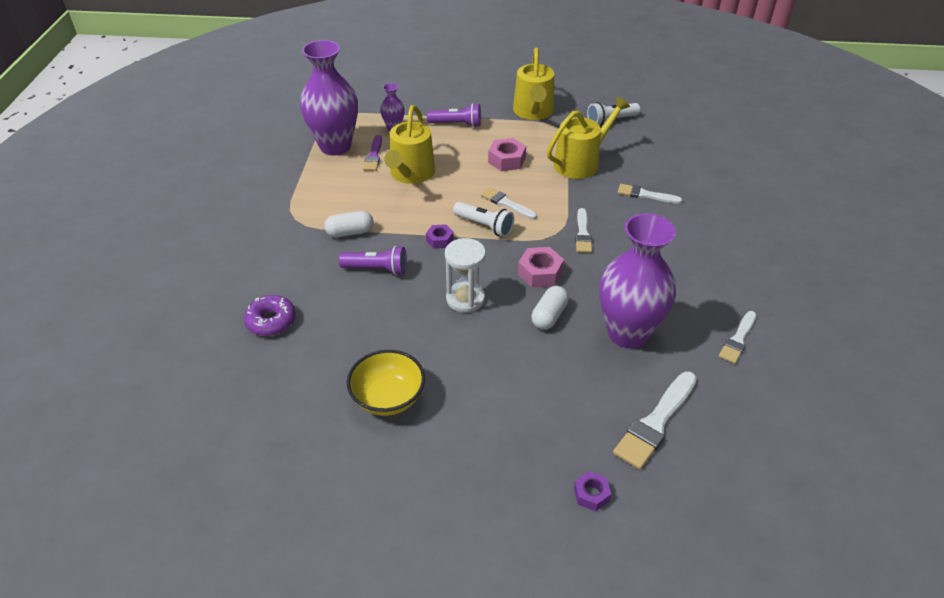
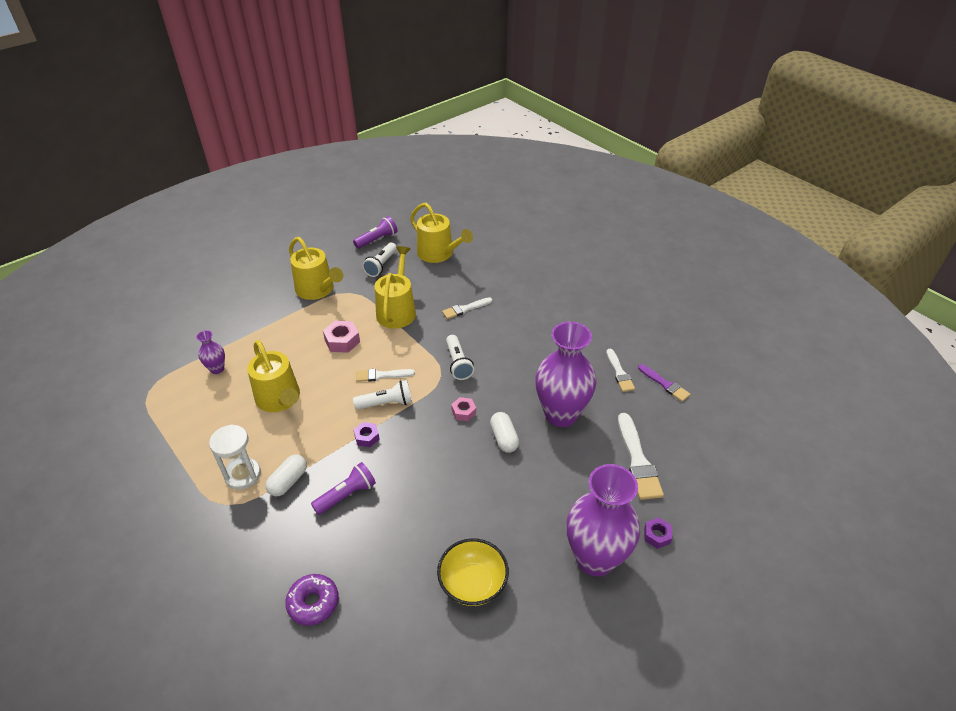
camera: 45 degrees left, 0 degrees up
purple vase [300,40,358,156] -> purple vase moved to [567,464,640,576]
purple brush [363,135,382,171] -> purple brush moved to [638,364,690,402]
purple flashlight [427,103,481,127] -> purple flashlight moved to [353,216,398,249]
white hourglass [445,238,486,313] -> white hourglass moved to [209,424,261,490]
pink nut [518,247,564,288] -> pink nut [451,397,476,421], size x0.64
white brush [575,208,592,253] -> white flashlight [446,335,474,380]
none -> yellow watering can [410,203,473,263]

